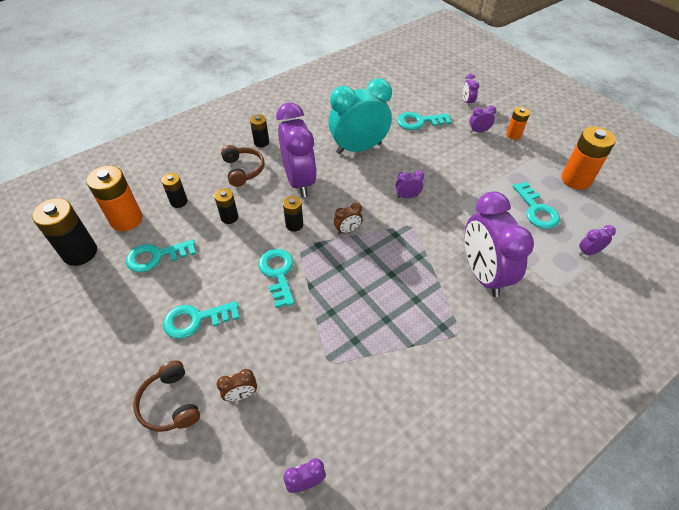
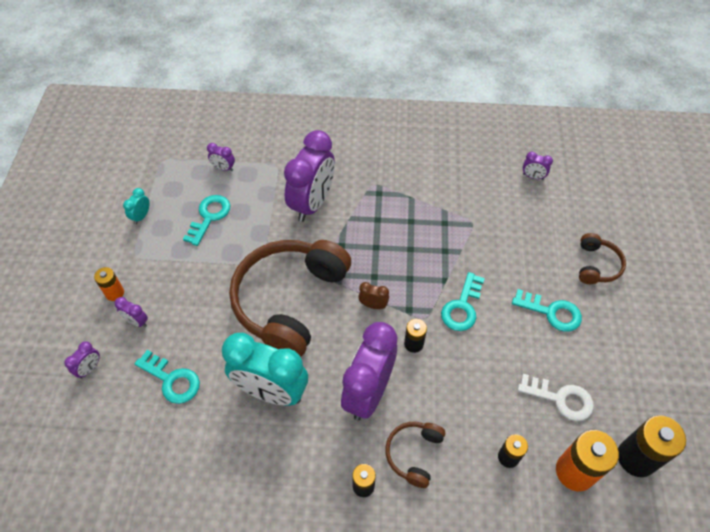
camera: 140 degrees left, 5 degrees up
turquoise key [126,239,196,272] -> white key [518,374,594,421]
black battery [214,189,238,224] -> none
brown clock [217,369,257,401] -> none
purple clock [395,170,424,198] -> brown headphones [229,240,351,357]
orange battery [561,126,616,190] -> turquoise clock [123,188,150,224]

